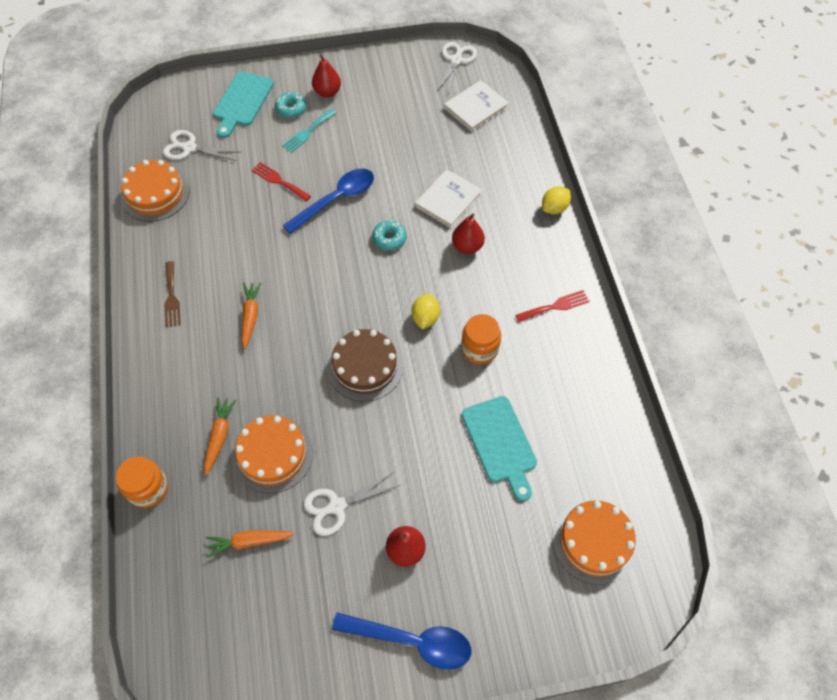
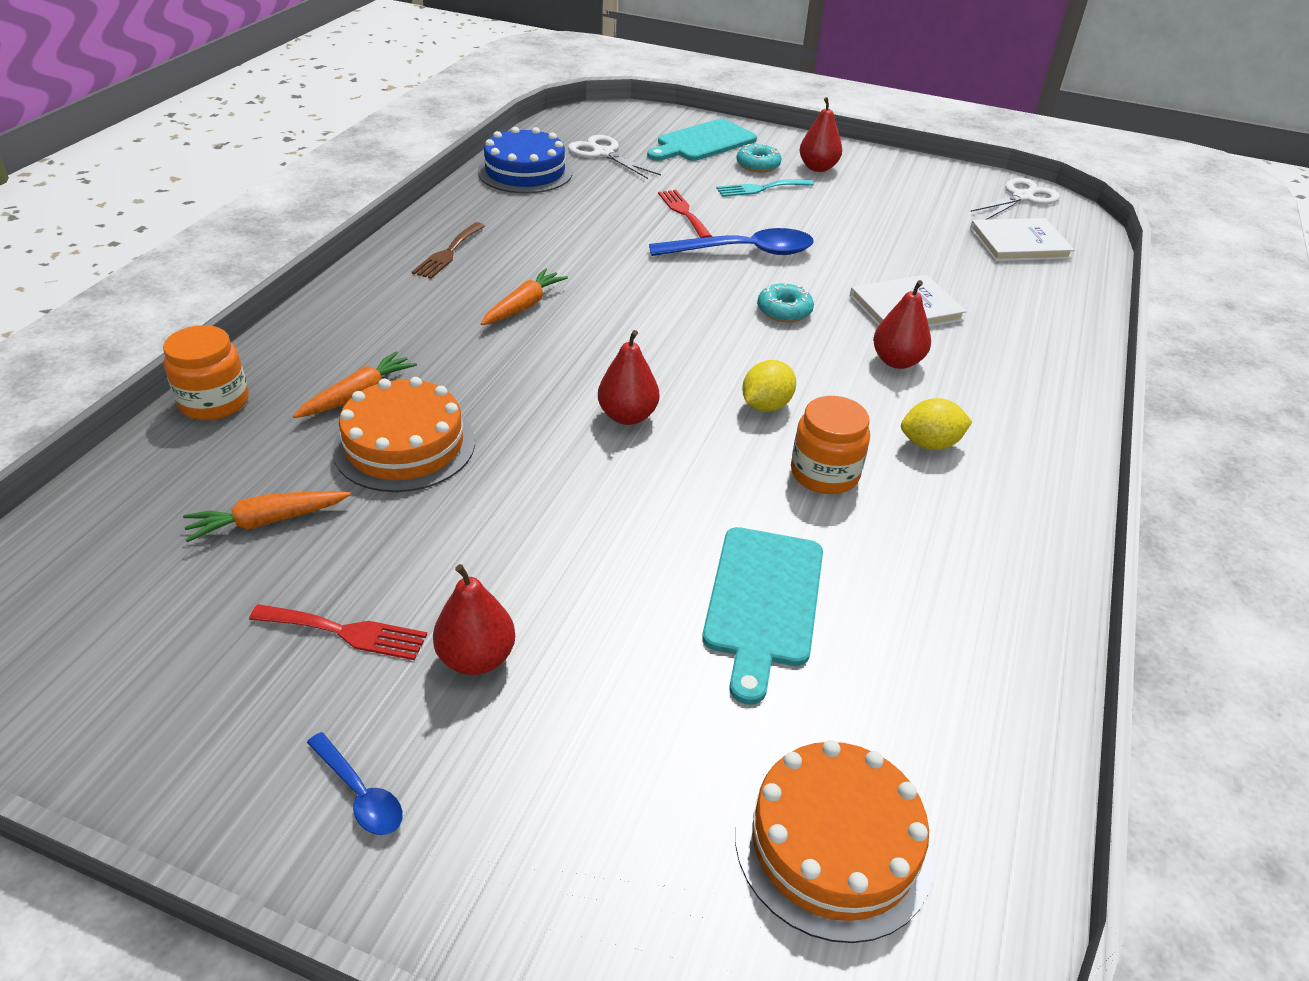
camera: 30 degrees right, 20 degrees down
orange cake [121,160,189,221] -> blue cake [478,127,573,194]
orange carrot [206,530,295,558] -> orange carrot turned 45 degrees counterclockwise [183,491,351,542]
white scissors [304,472,400,536] -> none
brown cake [327,329,403,402] -> red pear [598,330,659,425]
blue spoon [332,612,471,670] -> blue spoon [307,732,403,835], size x0.49
red fork [515,290,590,322] -> red fork moved to [249,604,427,660]
yellow lemon [542,186,571,214] -> yellow lemon moved to [901,398,972,450]

